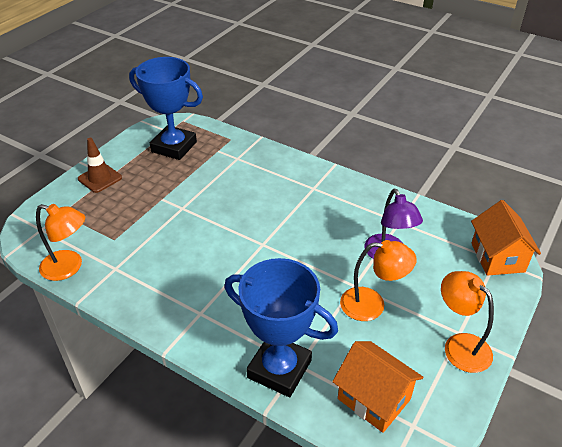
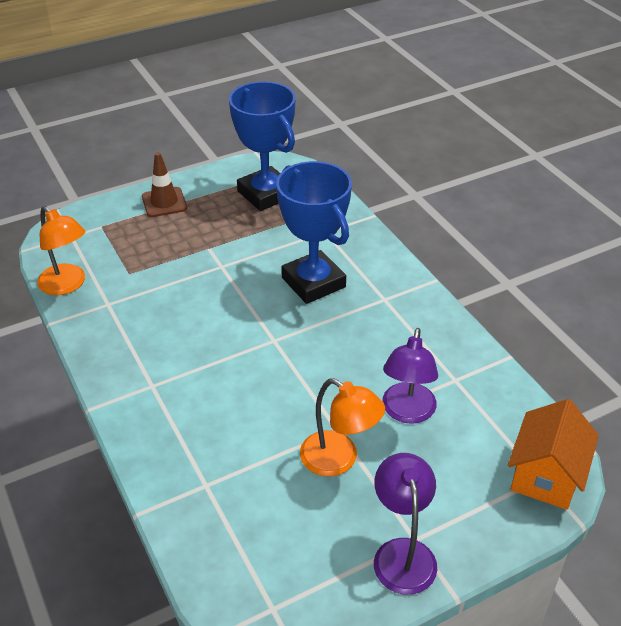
camera: 30 degrees right, 0 degrees up
blue trophy [224,258,338,397] -> blue trophy moved to [276,161,352,304]
orange house [332,341,423,433] -> none
orange lamp [441,271,494,373] -> purple lamp [374,453,437,595]

